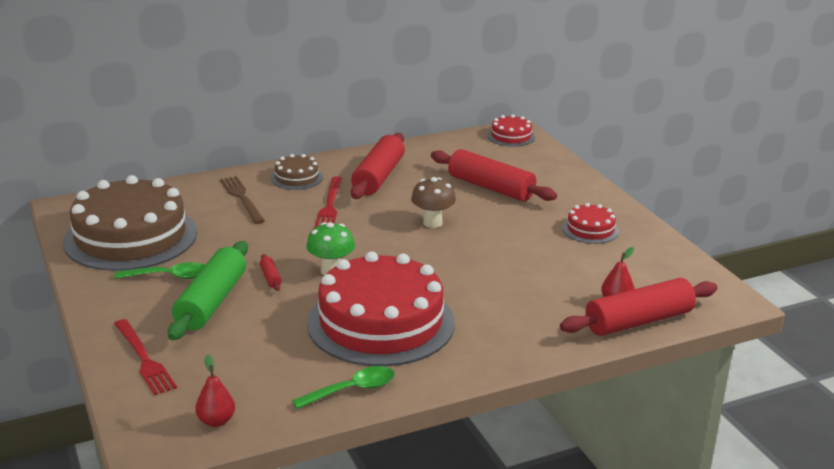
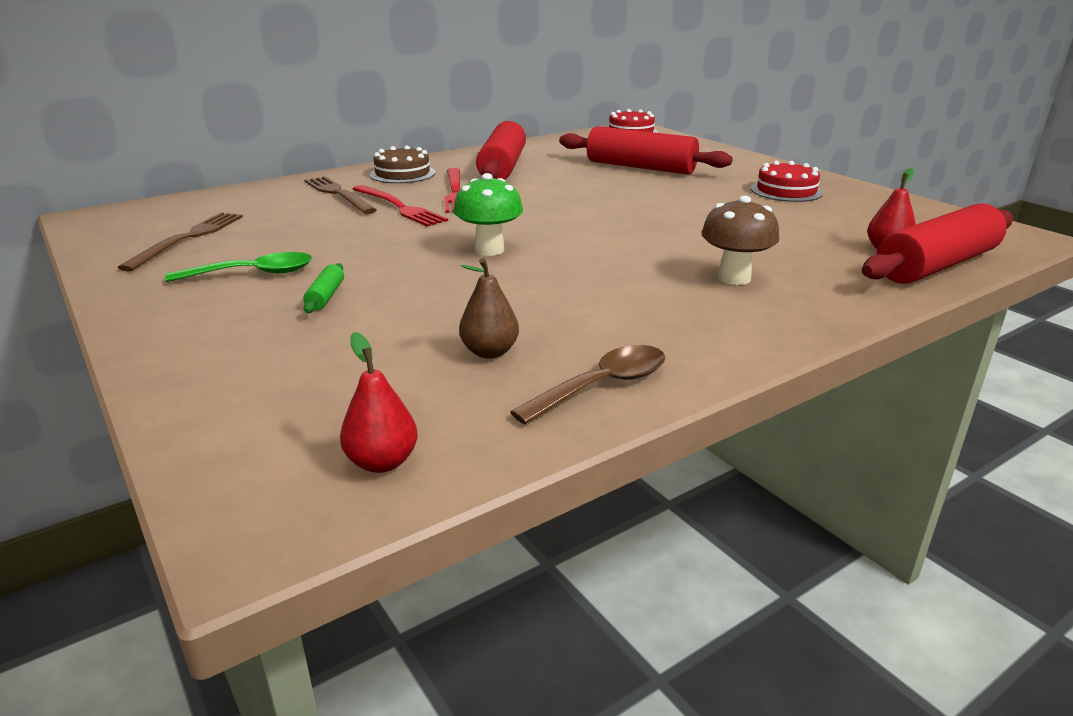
camera: 10 degrees left, 0 degrees up
brown cake [63,175,197,271] -> brown fork [118,213,243,272]
red fork [114,319,177,395] -> red fork moved to [353,185,448,227]
green rolling pin [168,241,248,340] -> green rolling pin [303,263,344,313], size x0.40
red rolling pin [260,254,282,291] -> none
green spoon [292,366,395,409] -> brown spoon [510,345,665,424]
red cake [307,252,455,366] -> none
brown mushroom [411,177,456,228] -> brown mushroom moved to [701,196,779,285]
none -> brown pear [459,258,519,359]

